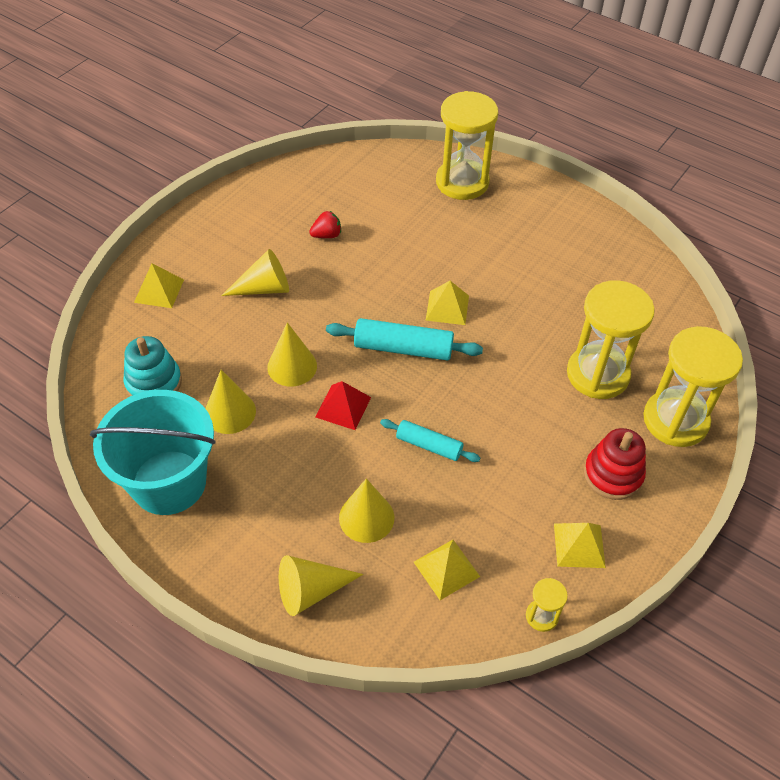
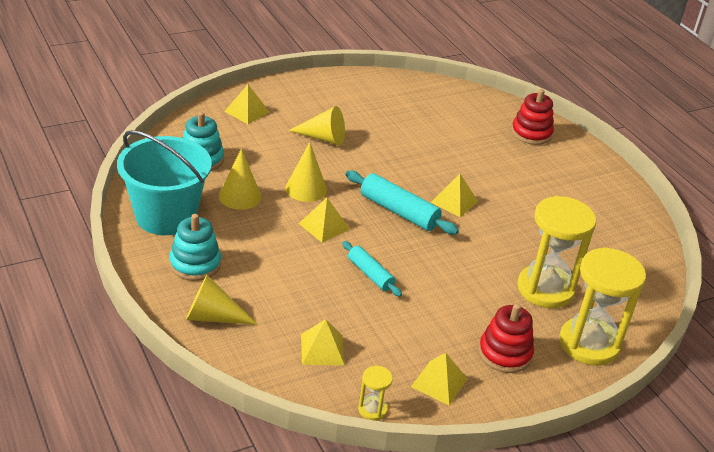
camera: 25 degrees right, 15 degrees down
red strawberry [309,211,341,238] -> none
red pyramid [315,381,371,430] -> yellow pyramid [299,198,350,243]
yellow cone [339,478,394,543] -> none
yellow hourglass [436,91,498,200] -> red stacking toy [511,89,554,145]
none -> turquoise stacking toy [169,214,221,281]

